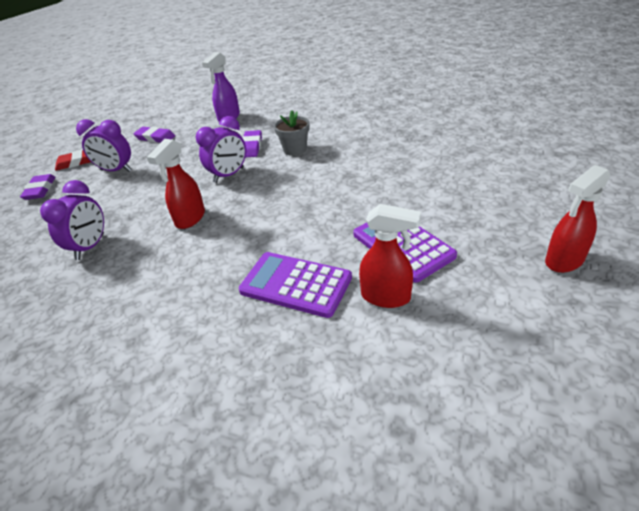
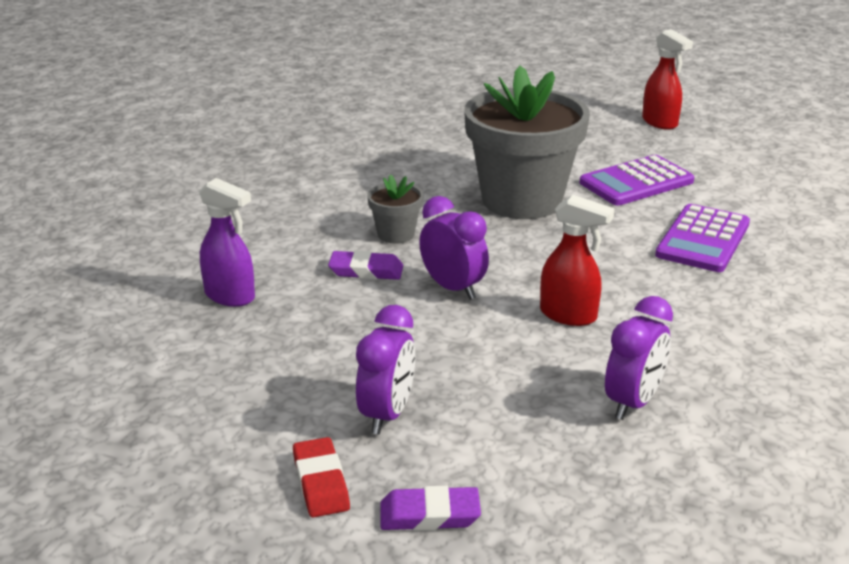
camera: 90 degrees left, 10 degrees down
purple clock [40,180,104,260] -> purple clock turned 105 degrees clockwise [605,296,673,420]
purple eraser [133,127,175,143] -> none
red spray bottle [359,204,421,308] -> none
none -> grey flower pot [464,66,590,219]

